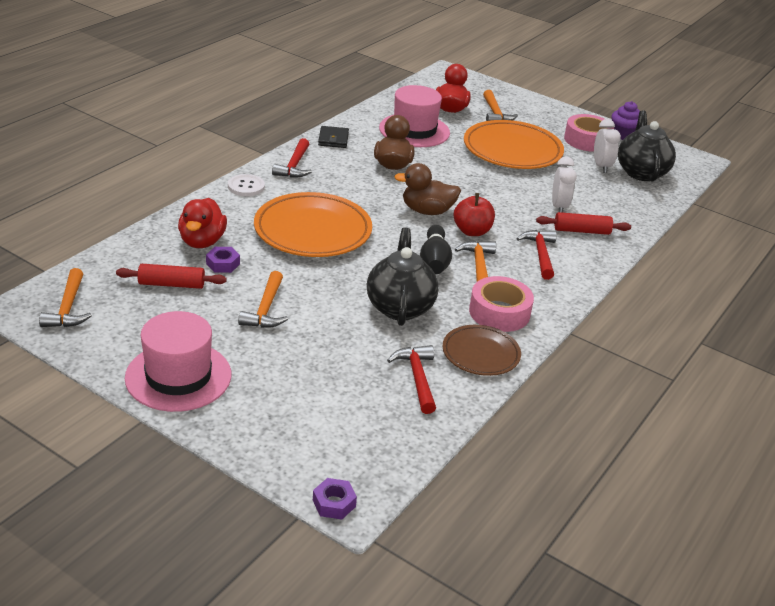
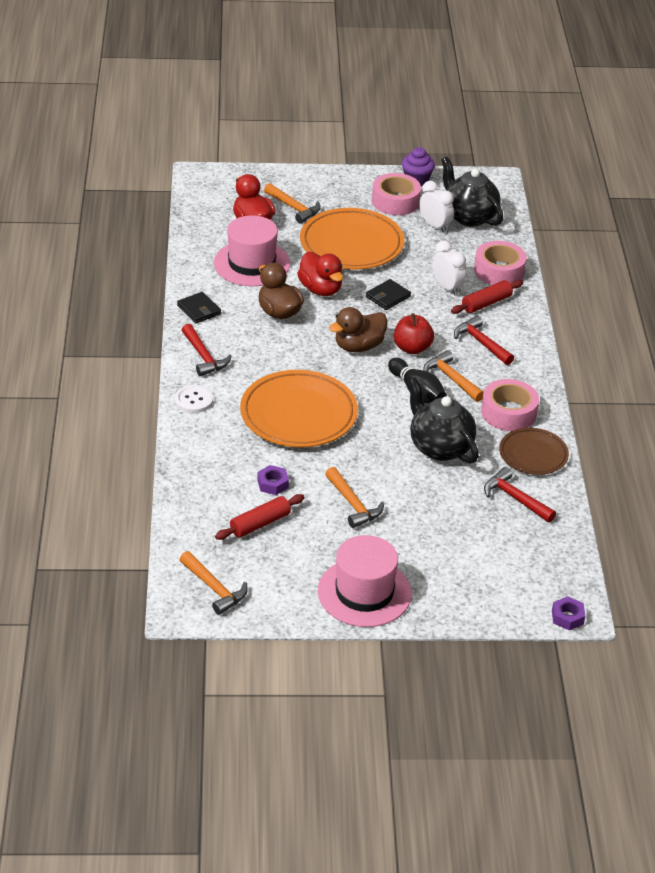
camera: 35 degrees left, 5 degrees up
red duck [178,198,227,248] -> red duck moved to [297,251,343,296]
none -> black wallet [366,279,411,310]
none -> pink tape [474,241,527,285]

